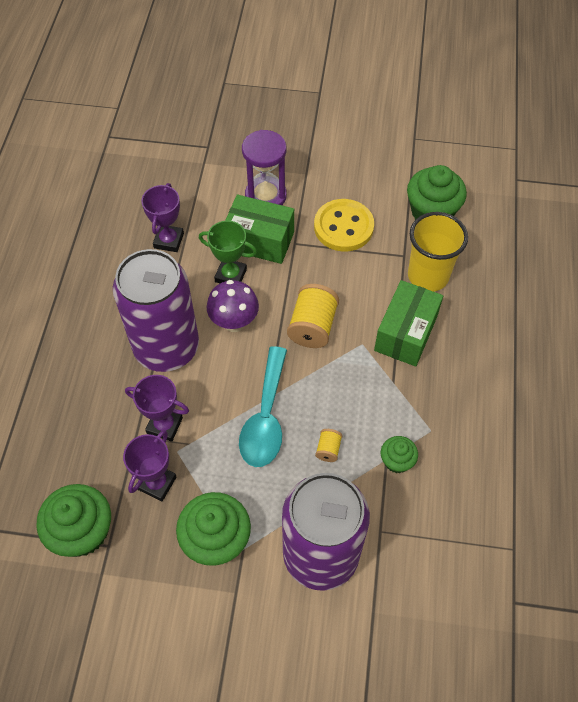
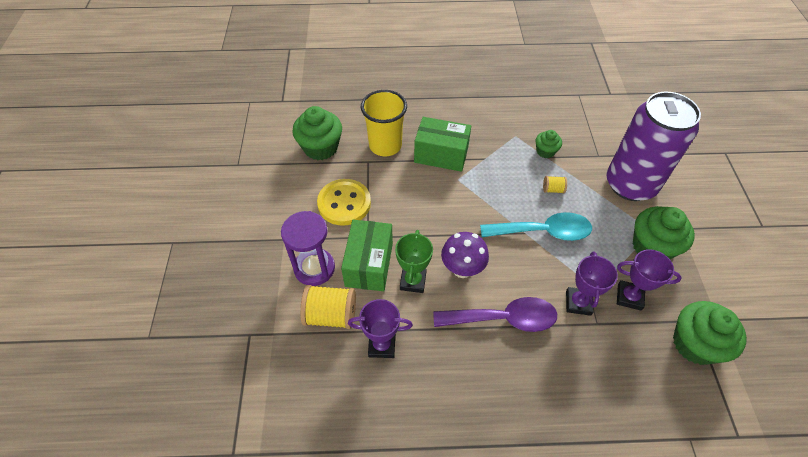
camera: 100 degrees left, 5 degrees down
purple can [113,249,199,372] -> purple spoon [433,297,557,332]
yellow spool [287,284,339,348] -> yellow spool moved to [300,285,356,329]

